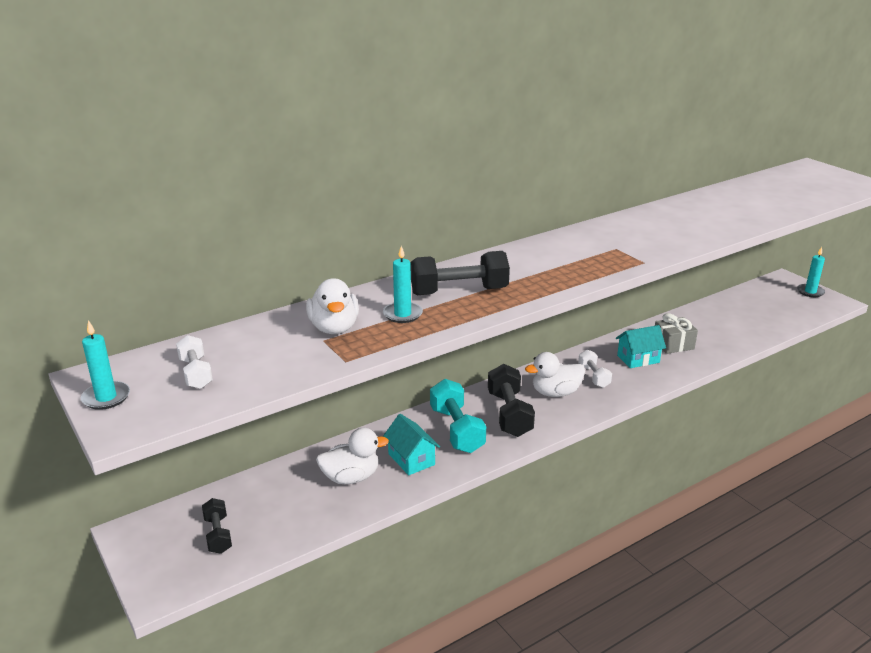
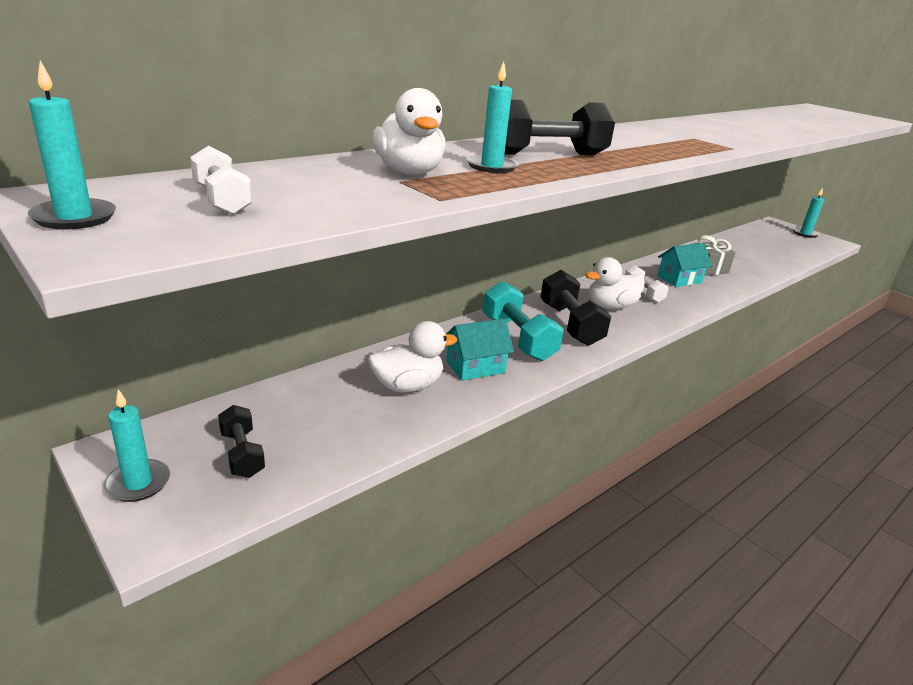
camera: 10 degrees left, 0 degrees up
turquoise house [383,414,440,475] -> turquoise house turned 75 degrees counterclockwise [446,318,514,381]
none -> turquoise candle [103,389,170,502]

